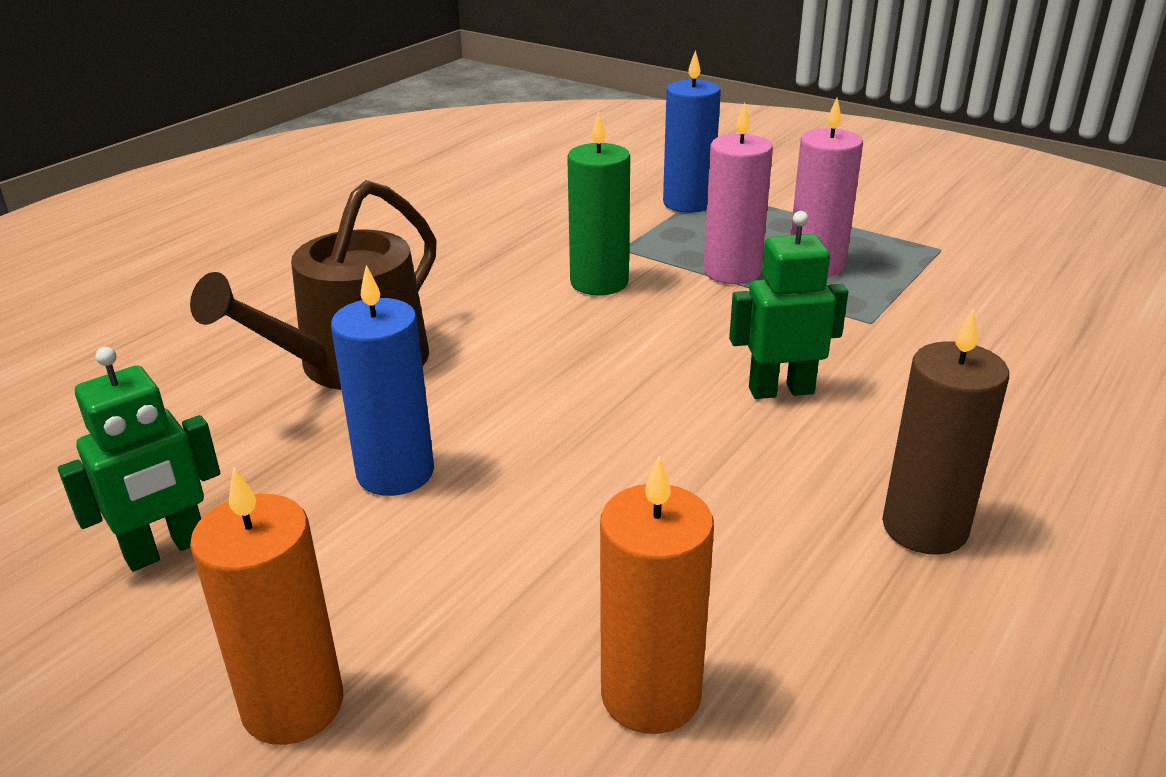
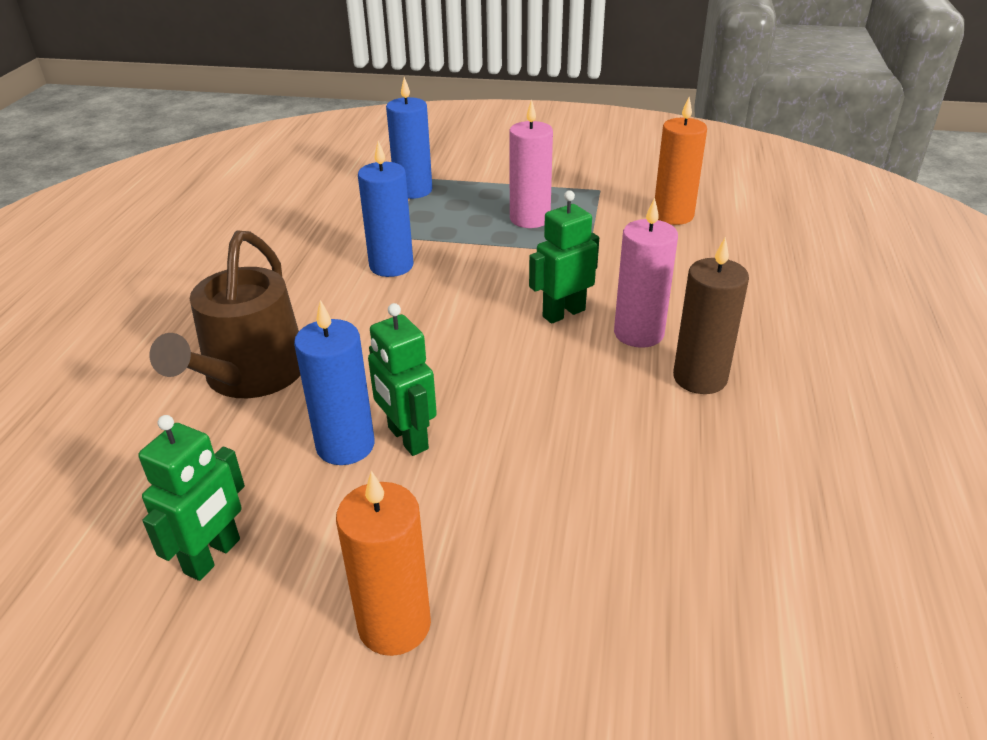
camera: 25 degrees left, 5 degrees up
green candle [567,111,630,295] -> blue candle [358,141,413,277]
orange candle [600,456,714,734] -> orange candle moved to [655,97,707,225]
pink candle [704,103,773,284] -> pink candle moved to [614,197,678,348]
none -> green robot [368,303,437,456]

